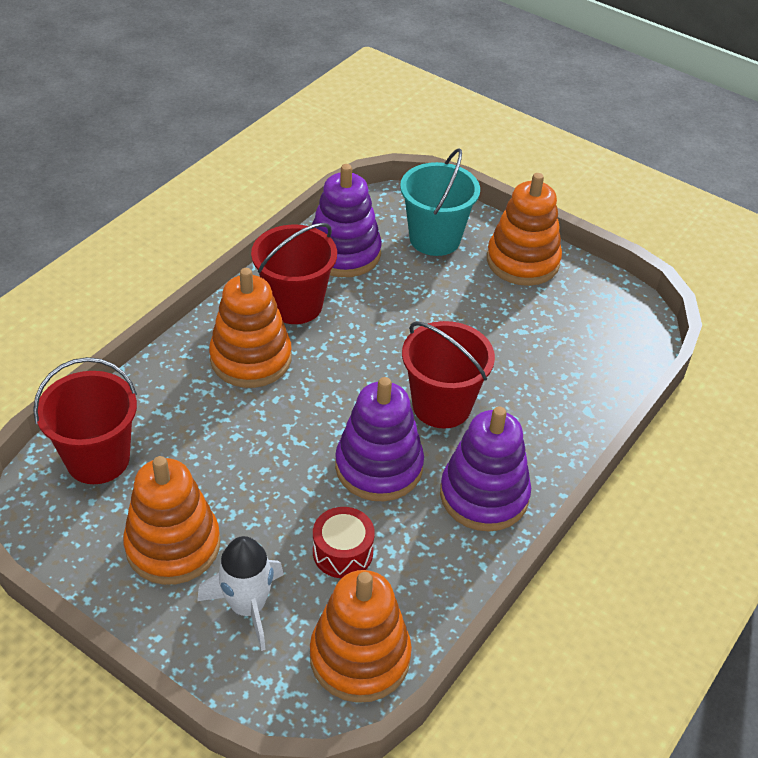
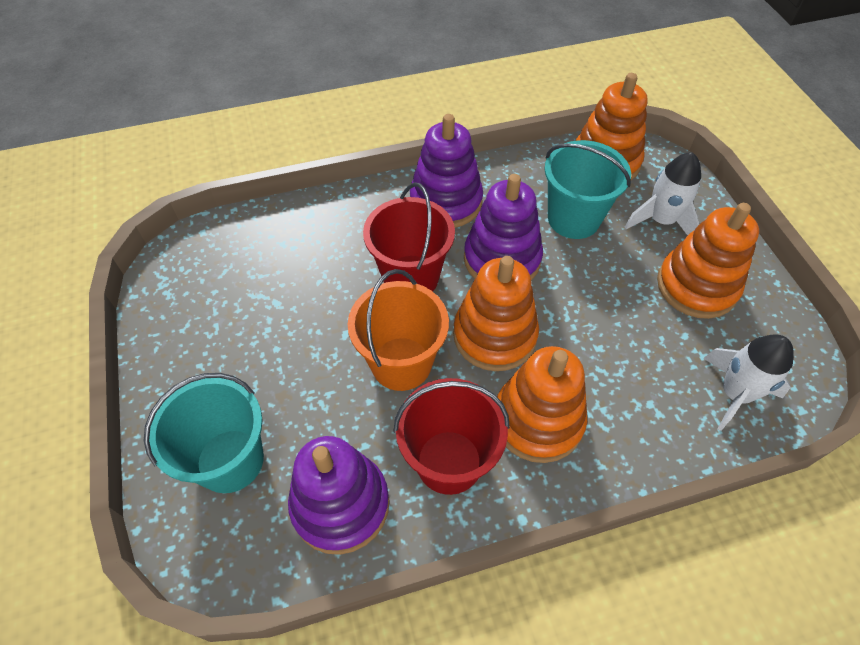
camera: 140 degrees left, 10 degrees up
red bucket [33,357,137,484] -> white rocket [703,334,794,431]
red drum [313,507,375,578] -> turquoise bucket [545,140,631,239]
orange stacking toy [487,173,562,286] -> orange stacking toy moved to [453,256,539,371]
none -> orange bucket [348,269,449,391]

